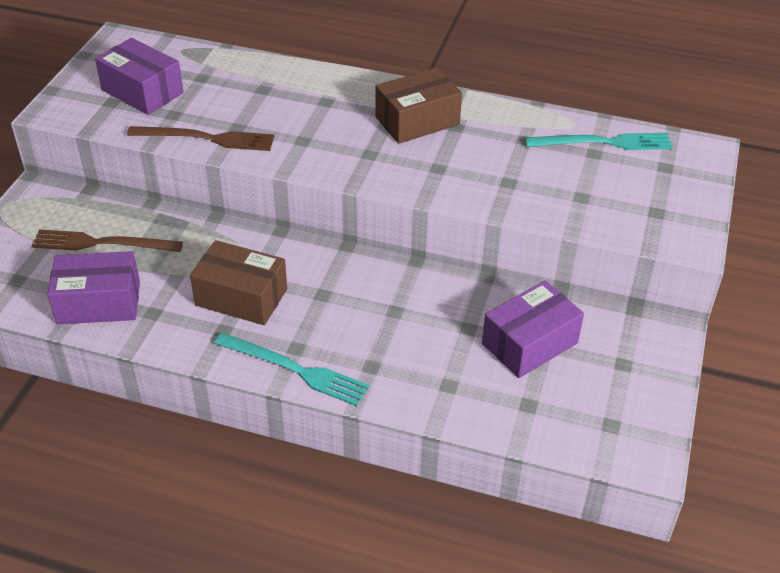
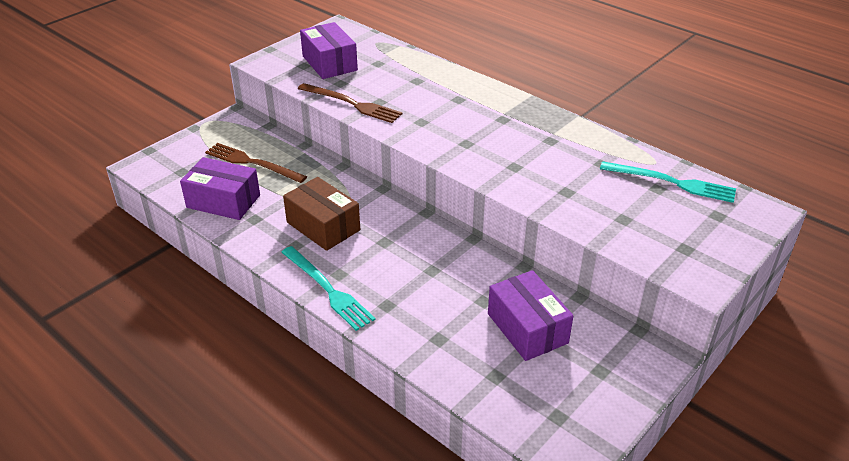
camera: 25 degrees right, 5 degrees down
brown box [375,67,462,144] -> none
purple box [482,281,584,378] -> purple box turned 75 degrees clockwise [488,270,573,361]

